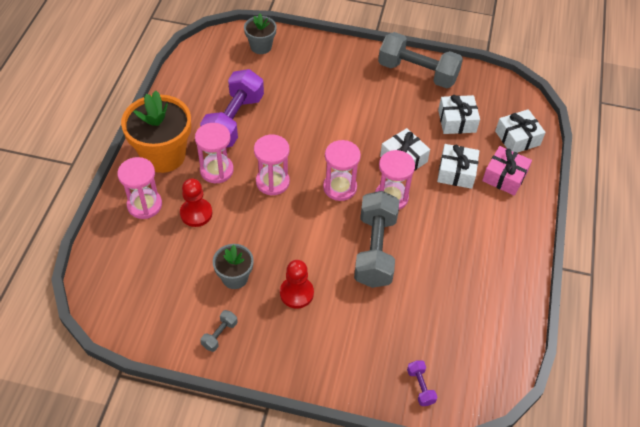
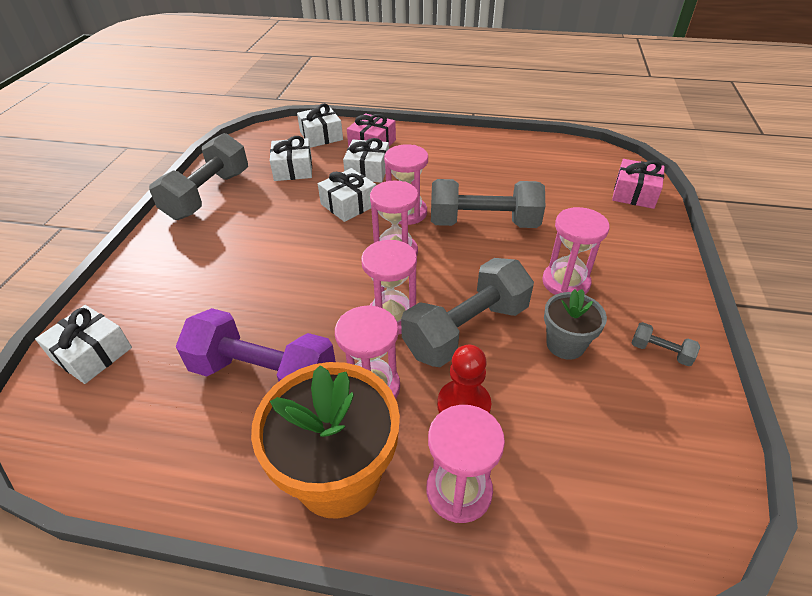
camera: 90 degrees left, 10 degrees down
grey flower pot [244,13,277,54] -> white gift [35,305,132,384]
red pawn [280,260,314,309] -> pink hourglass [542,207,610,295]
purple dumbbell [407,360,437,406] -> pink gift [612,159,665,209]
none -> grey dumbbell [401,258,534,367]

